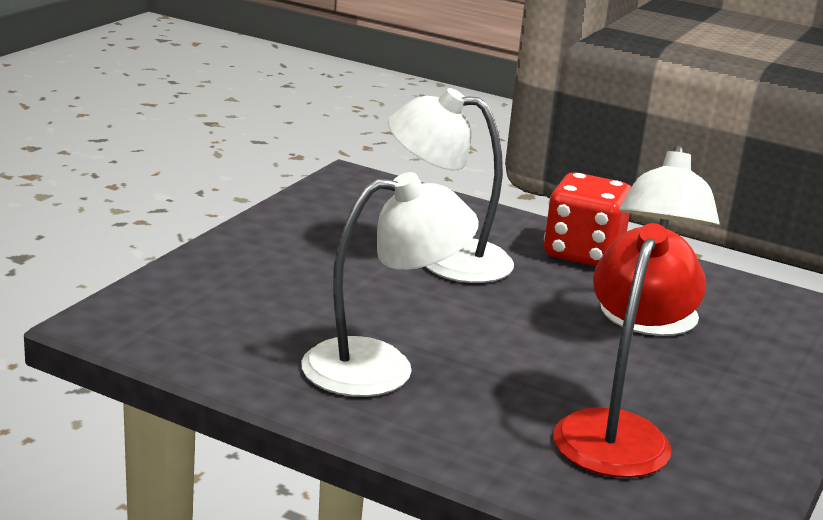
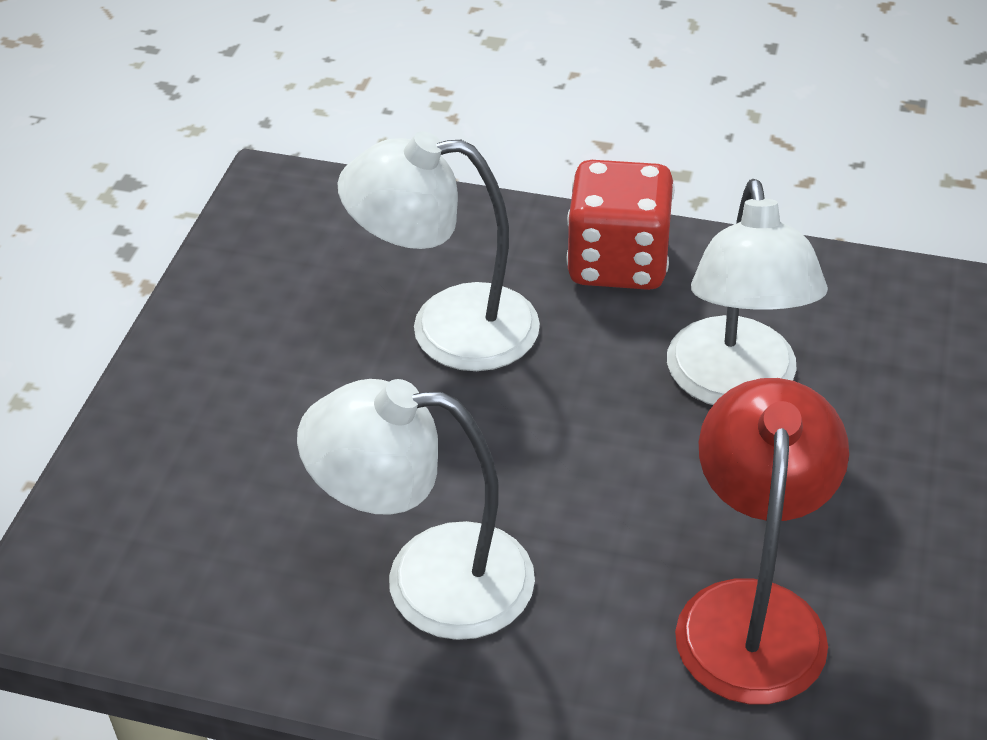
camera: 10 degrees left, 20 degrees up
white lamp [301,172,479,397] -> white lamp turned 150 degrees counterclockwise [297,379,535,640]

